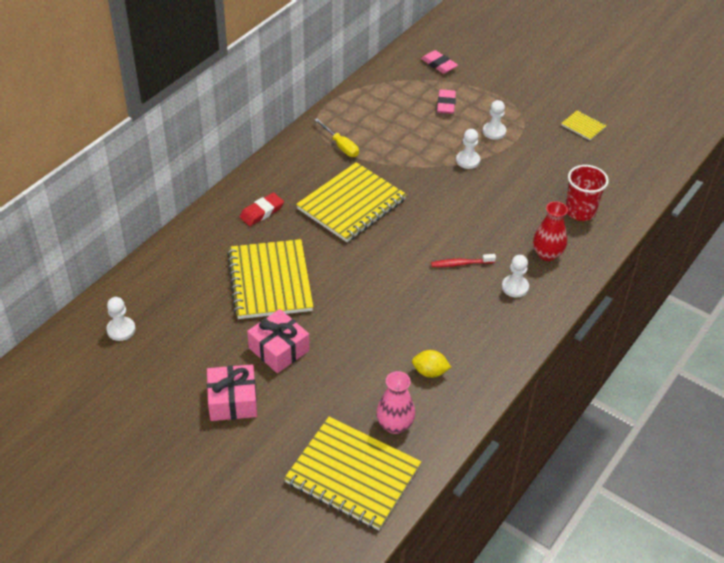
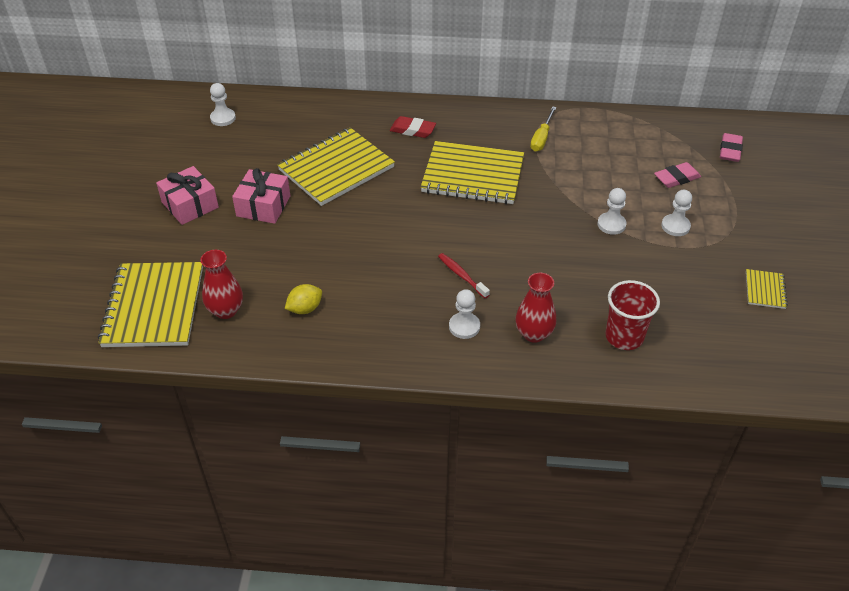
camera: 60 degrees right, 0 degrees up
pink vase [376,371,415,434] -> red vase [200,250,243,319]
yellow lemon [412,350,451,378] -> yellow lemon turned 75 degrees clockwise [285,284,322,314]

